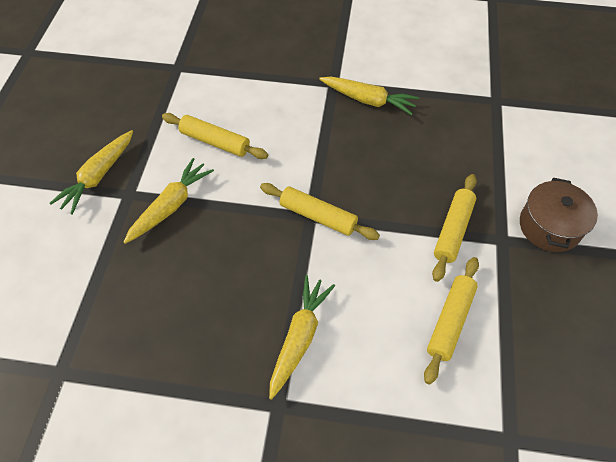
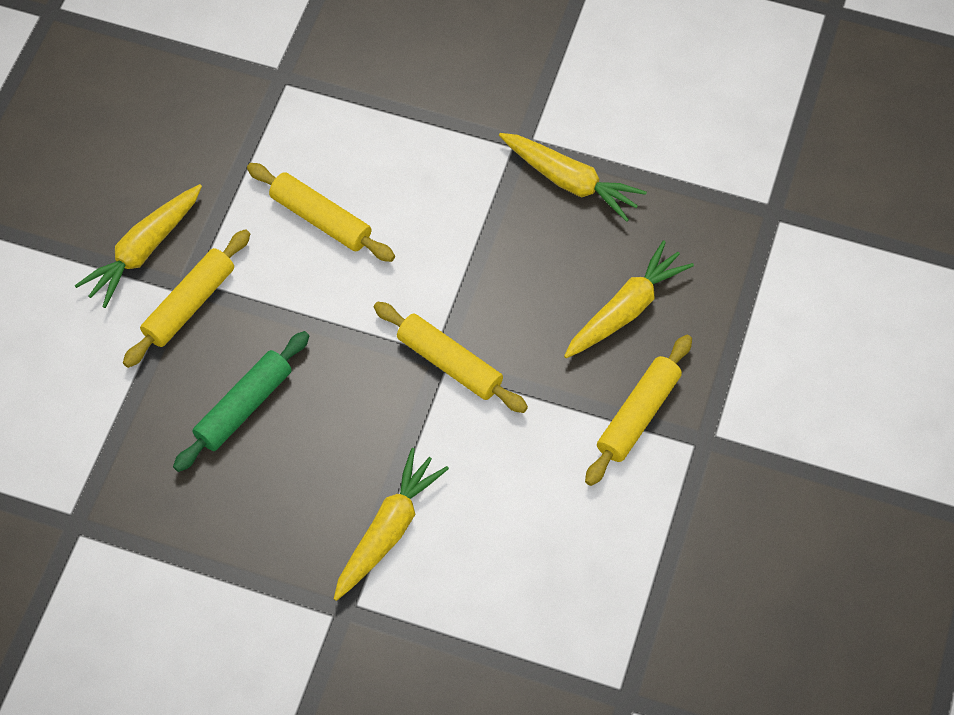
camera: 10 degrees right, 5 degrees up
yellow carrot [124,158,214,244] -> yellow carrot moved to [564,240,694,358]
yellow rolling pin [424,257,479,385] -> yellow rolling pin moved to [123,229,250,368]
brown pot [520,177,598,252] -> none
none -> green rolling pin [173,331,309,472]

